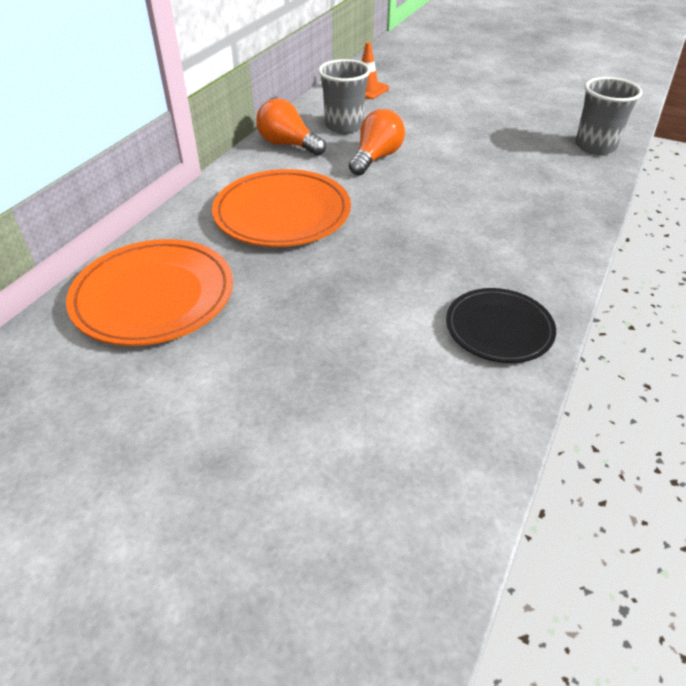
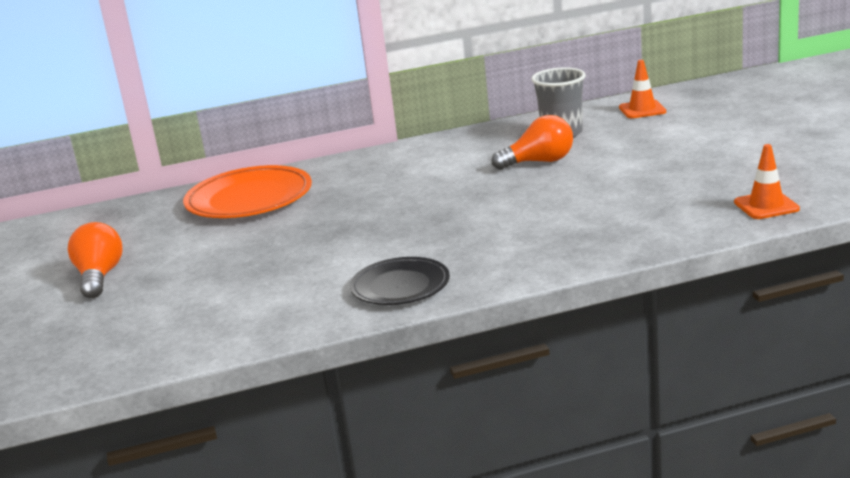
camera: 50 degrees right, 20 degrees down
orange plate [212,169,351,247] -> none
orange light bulb [256,98,326,156] -> orange light bulb moved to [68,222,123,298]
grey cup [575,77,642,155] -> orange traffic cone [734,144,800,219]

